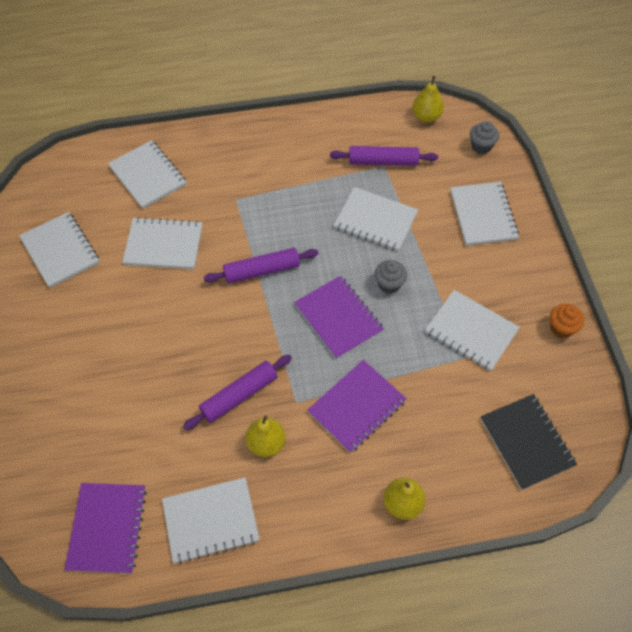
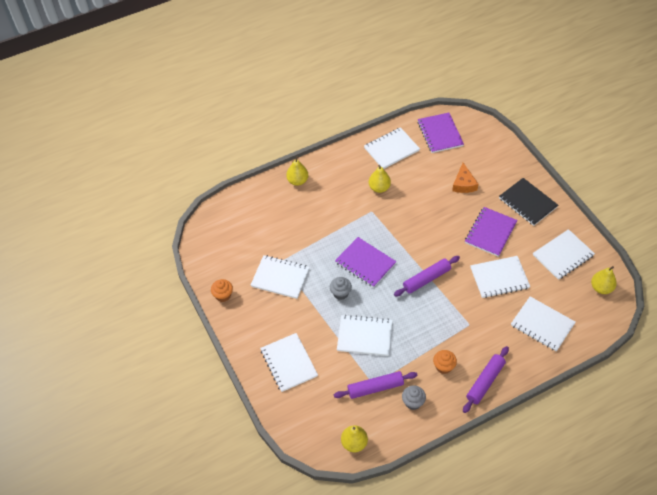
camera: 165 degrees right, 5 degrees down
white notebook [19,212,99,288] -> white notebook turned 75 degrees counterclockwise [533,229,595,280]
purple rolling pin [183,355,292,430] -> purple rolling pin moved to [463,346,509,413]
purple notebook [307,360,407,453] -> purple notebook moved to [465,207,518,257]
grey cupcake [470,121,499,154] -> grey cupcake moved to [402,385,426,410]
black notebook [481,394,577,490] -> black notebook moved to [499,178,558,226]
none -> orange cupcake [433,350,457,374]
none -> orange cheese [452,163,478,193]
none -> yellow pear [591,266,617,294]

